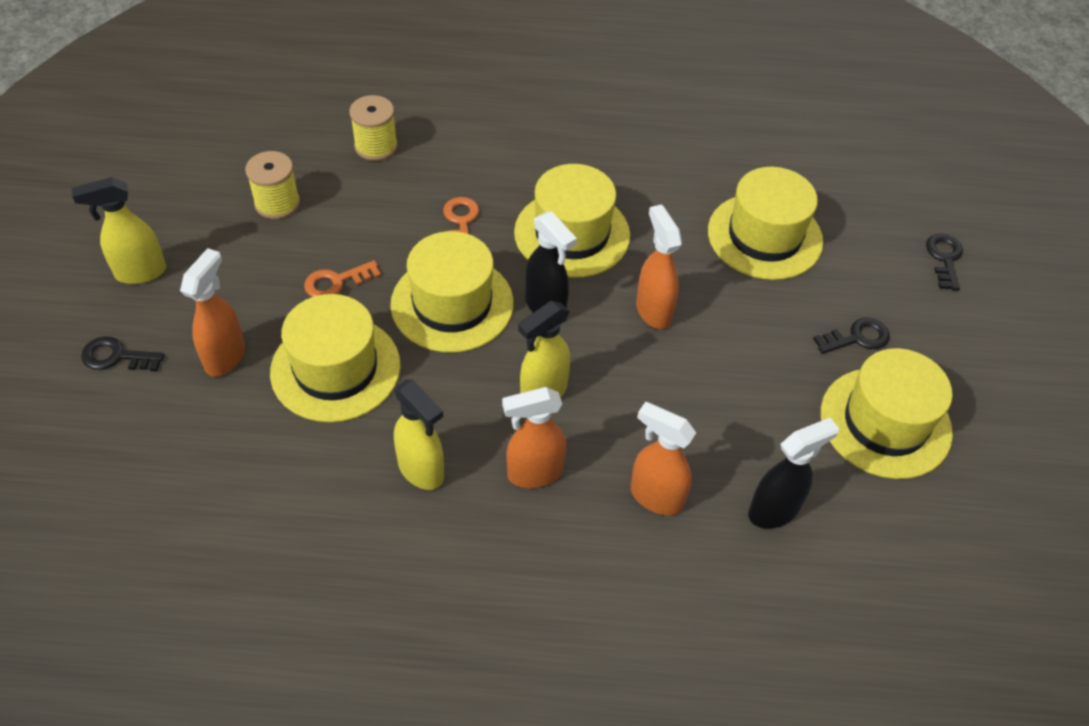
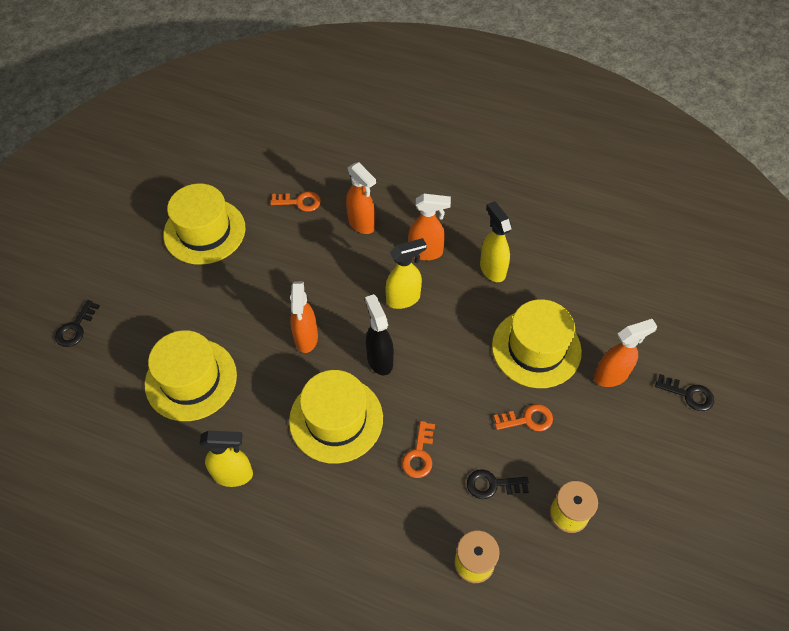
camera: 160 degrees left, 5 degrees up
yellow spray bottle [72,177,166,284] -> yellow spray bottle moved to [200,431,253,487]
orange spray bottle [180,248,245,377] -> orange spray bottle turned 150 degrees counterclockwise [594,319,657,387]
yellow hat [390,231,514,353] -> none
black spray bottle [748,418,839,529] -> orange key [270,192,321,212]
black key [813,318,890,354] -> black key moved to [467,469,529,499]

